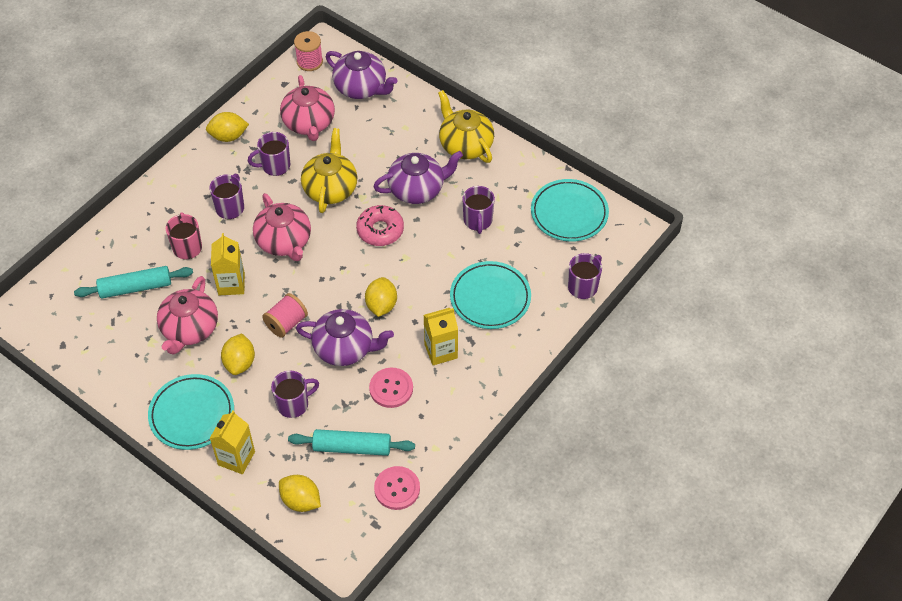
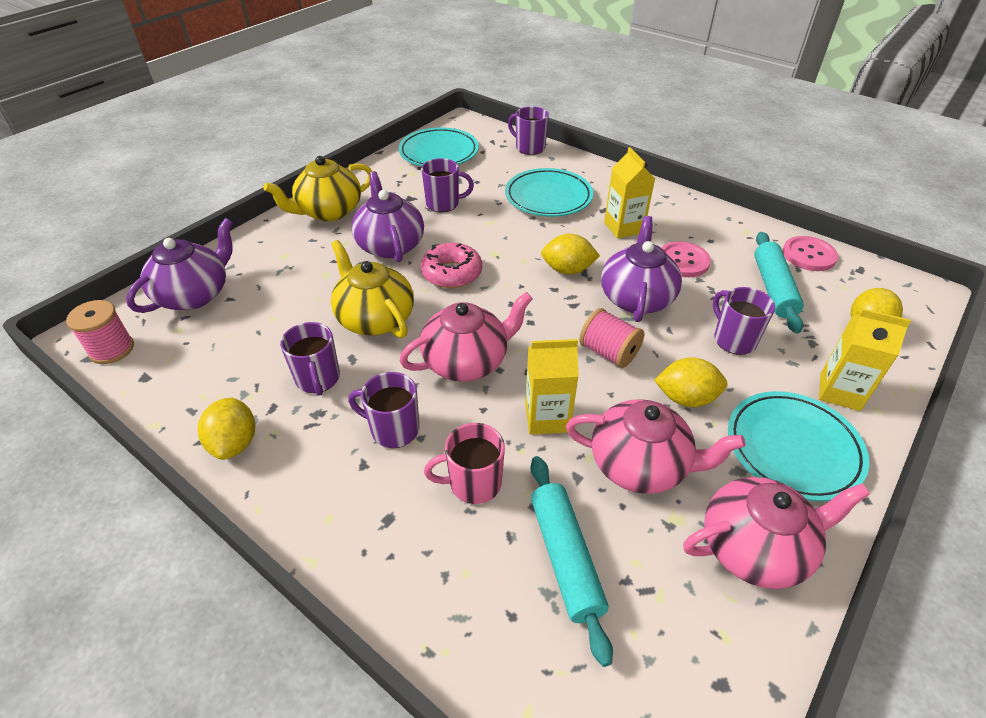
camera: 90 degrees left, 10 degrees down
pink teapot [280,75,335,141] -> pink teapot moved to [683,477,870,589]
yellow teapot [301,128,357,213] -> yellow teapot turned 45 degrees clockwise [331,240,414,338]

